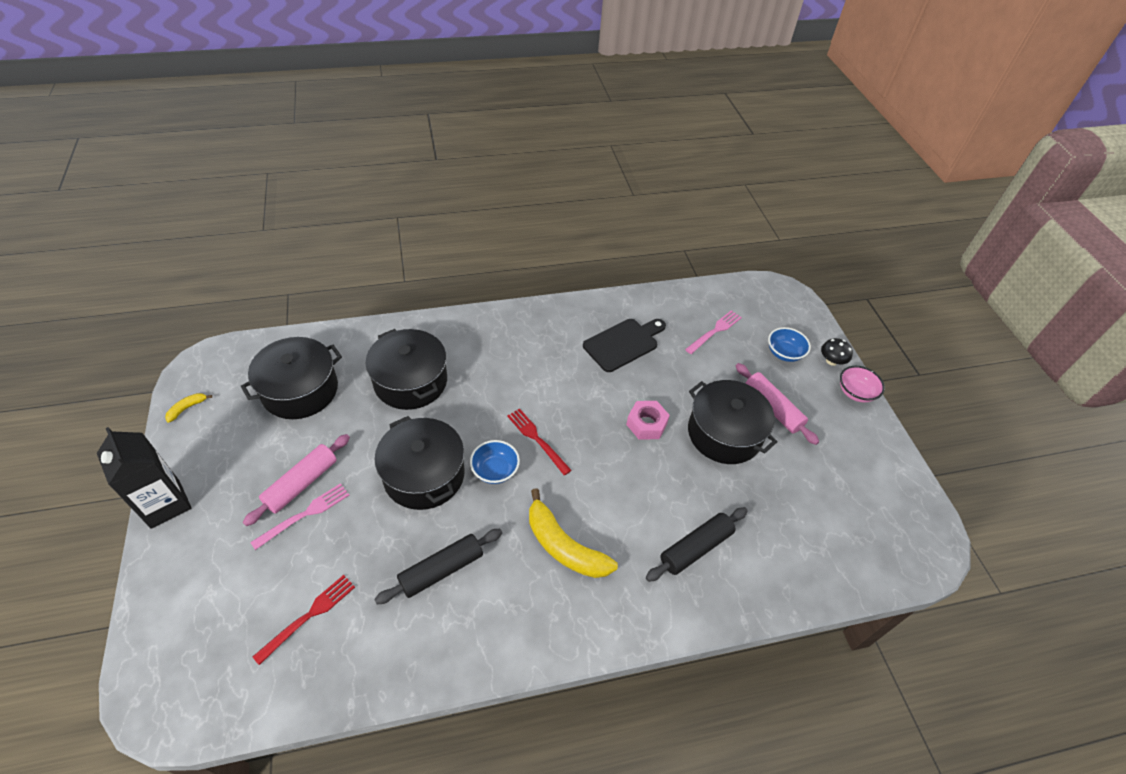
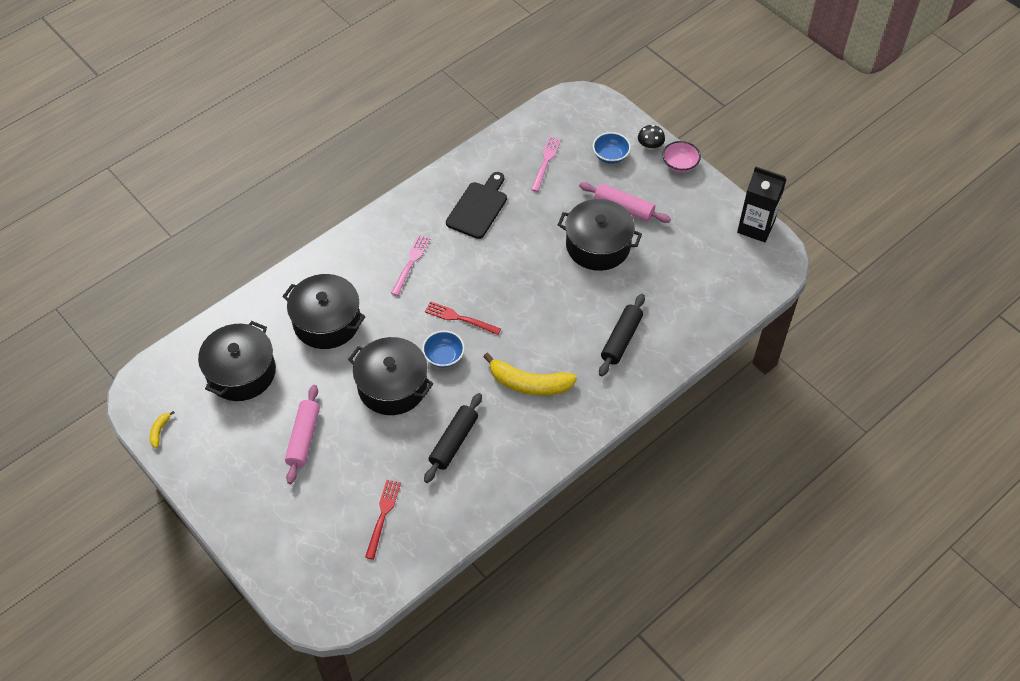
camera: 25 degrees left, 5 degrees up
black carton [97,427,192,529] -> black carton moved to [737,166,786,242]
pink fork [250,483,349,550] -> pink fork moved to [391,235,430,296]
pink nut [626,401,670,440] -> none

